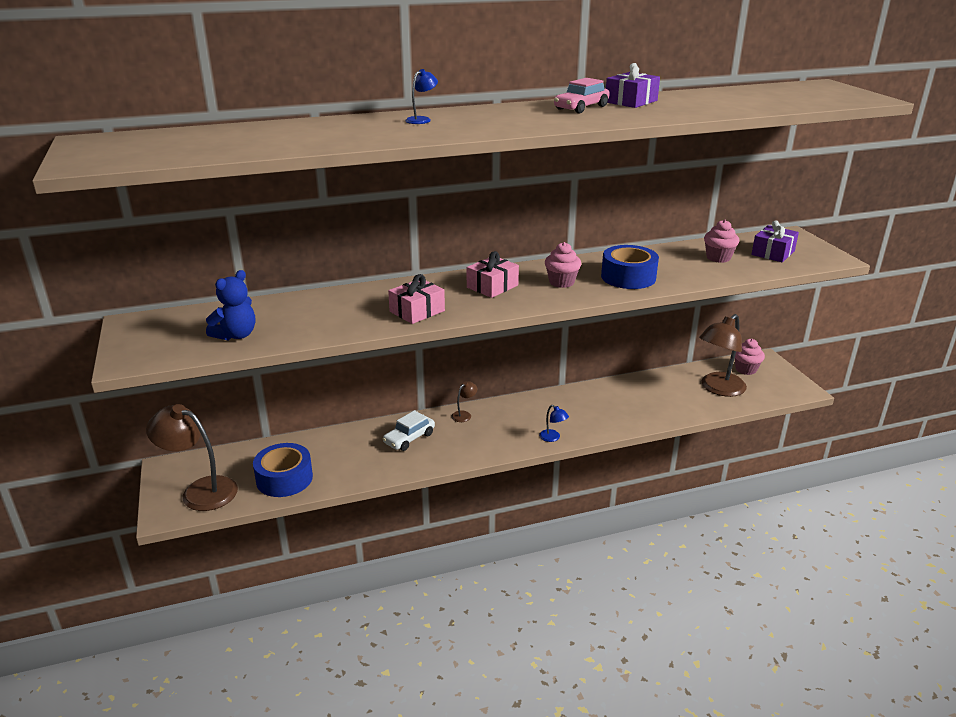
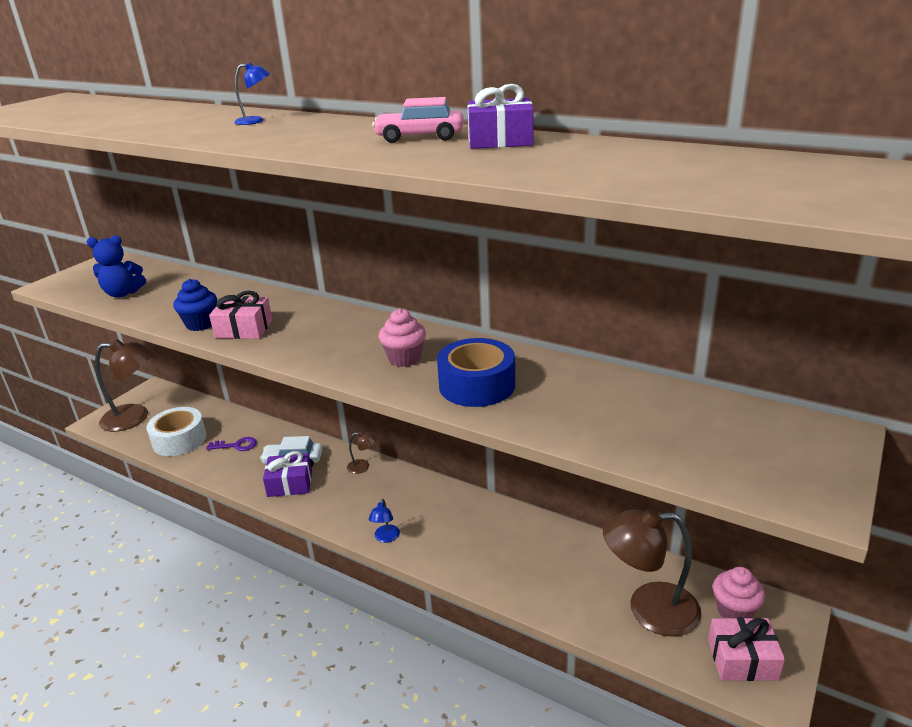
camera: 50 degrees right, 0 degrees up
brown lamp [146,404,238,511] -> brown lamp turned 105 degrees clockwise [95,339,153,432]
blue tape [253,443,313,497] -> white tape [146,407,207,456]
pink gift [467,251,519,298] -> pink gift moved to [708,617,785,681]
pink cupcake [704,220,739,263] -> none
purple gift [751,221,799,262] -> purple gift moved to [263,451,312,497]
none -> blue cupcake [173,279,217,331]
none -> purple key [206,437,257,451]

